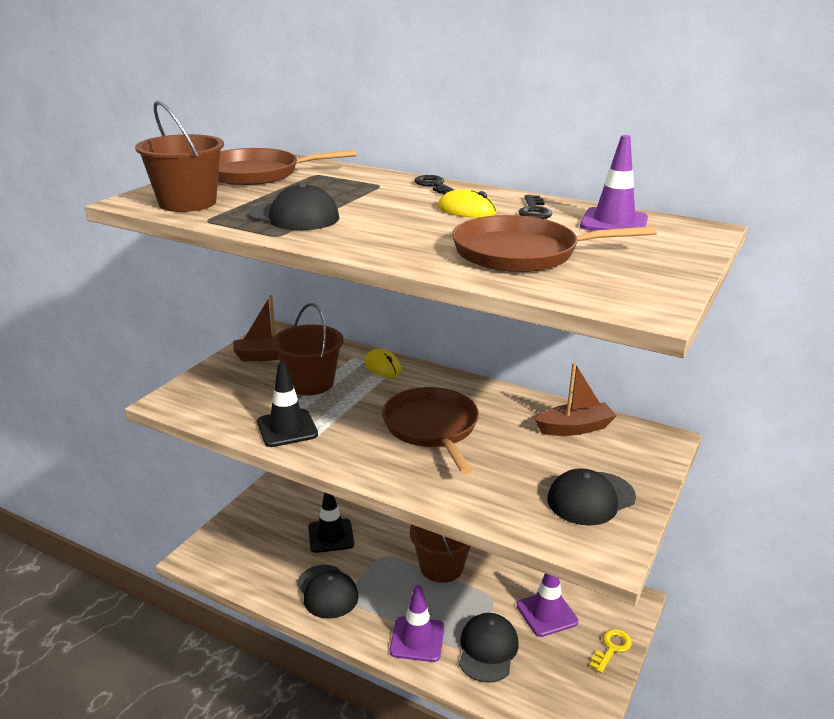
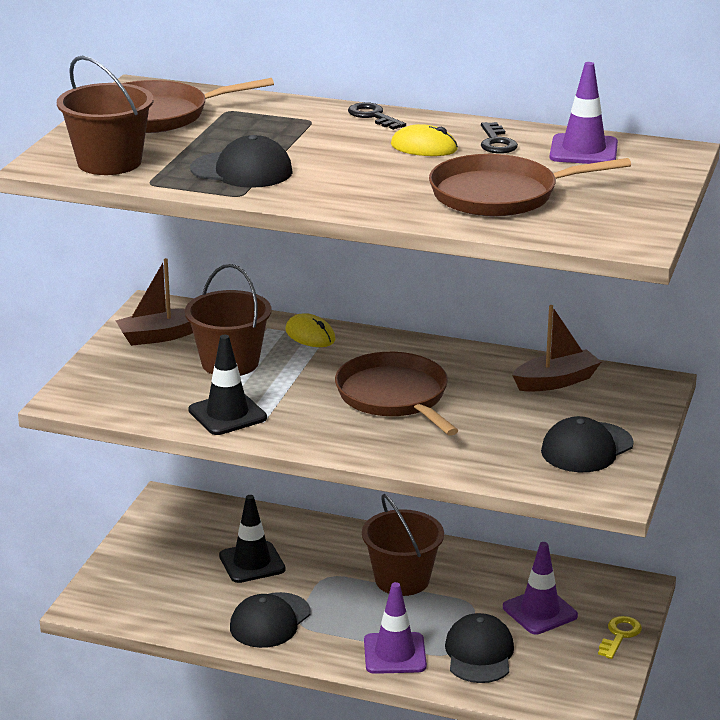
camera: 10 degrees left, 0 degrees up
black cap [297,565,359,619] -> black cap turned 75 degrees clockwise [230,592,311,648]

